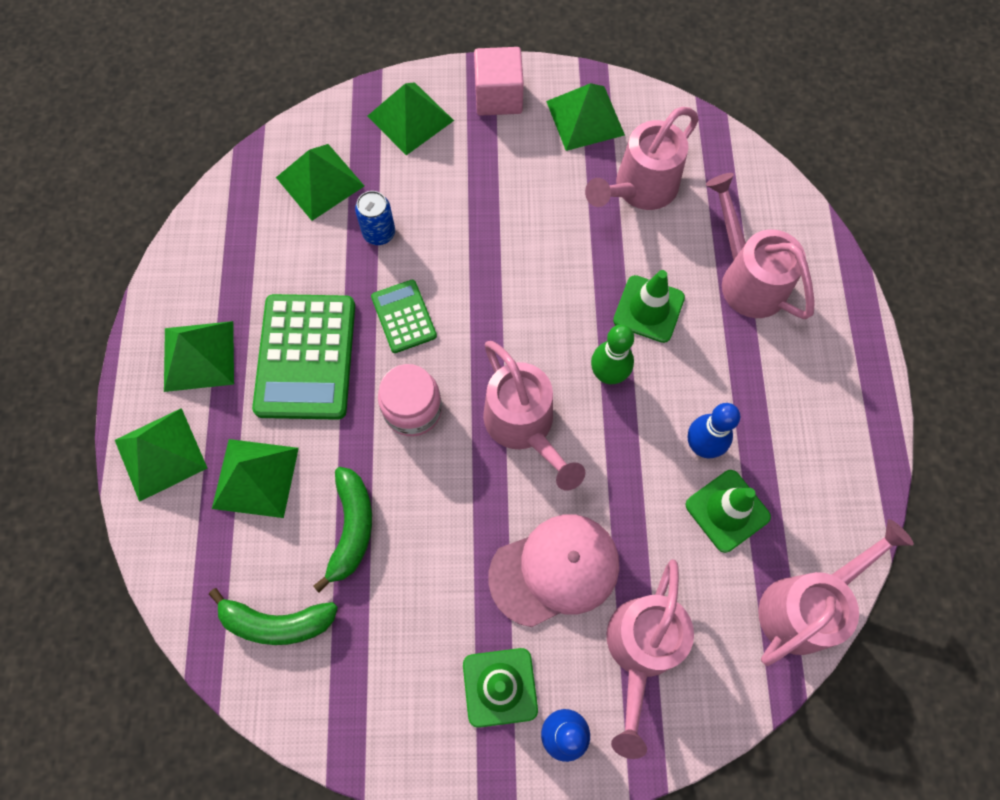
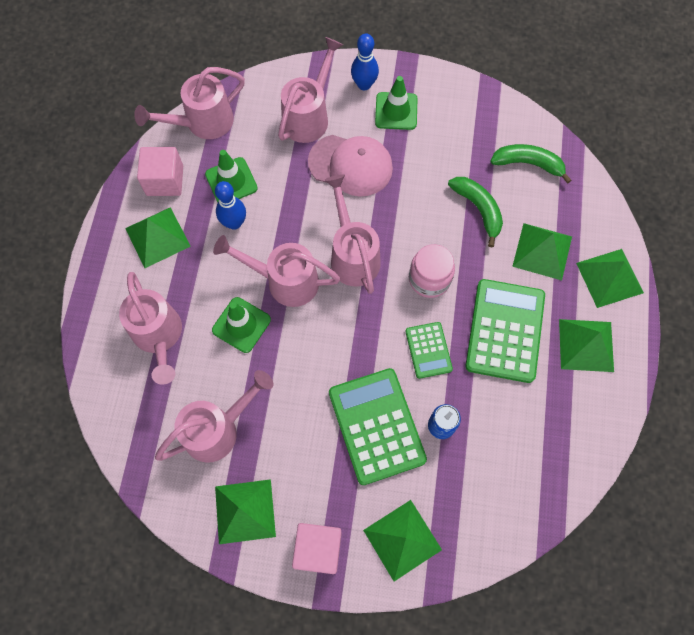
camera: 170 degrees left, 0 degrees up
green pyramid [276,144,364,221] -> green pyramid moved to [125,207,191,268]
green banana [314,467,372,592] -> green banana turned 135 degrees clockwise [448,177,503,247]
pink cap [488,514,619,627] -> pink cap turned 150 degrees counterclockwise [308,135,393,197]
green bowling pin [591,324,634,384] -> pink watering can [213,235,340,307]
none -> pink cube [137,147,183,196]
none -> green calculator [329,368,427,485]

